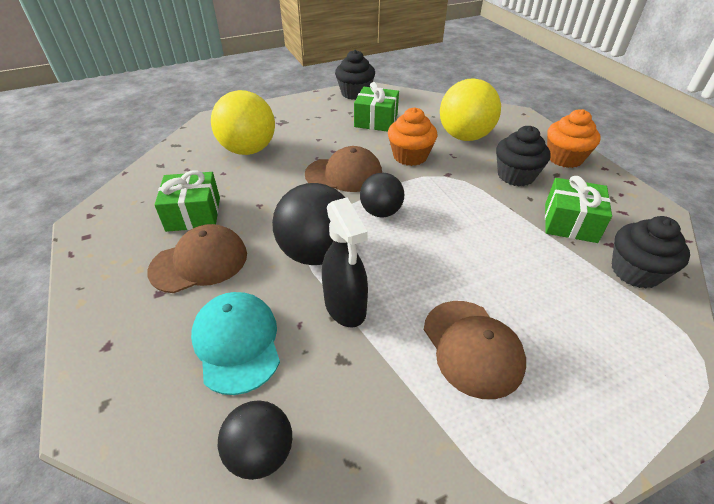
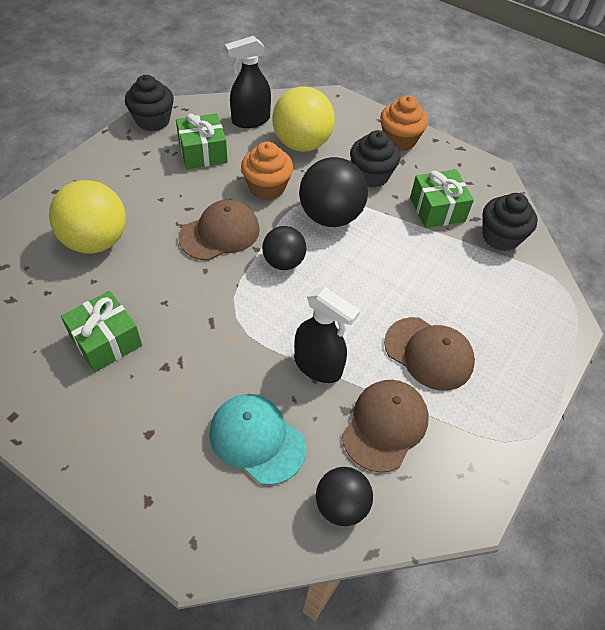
camera: 35 degrees left, 10 degrees up
brown cap [147,224,247,293] -> brown cap moved to [342,380,429,473]
black ball [272,183,345,265] -> black ball moved to [299,157,368,227]
none -> black spray bottle [225,36,271,128]

